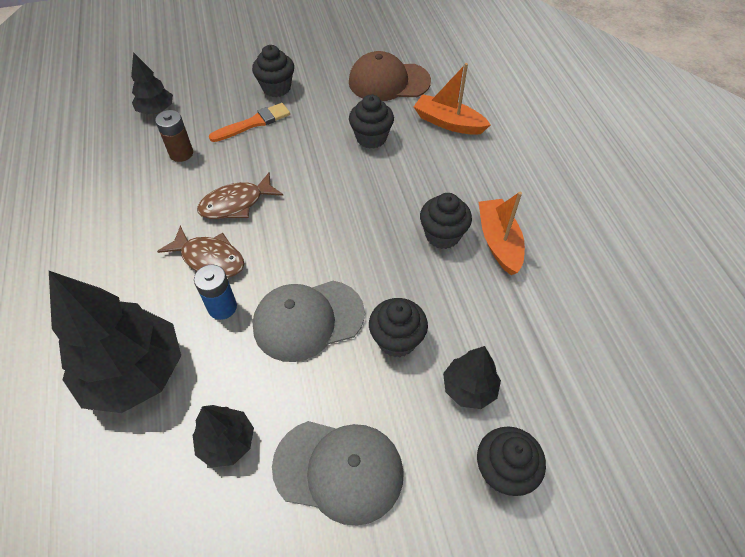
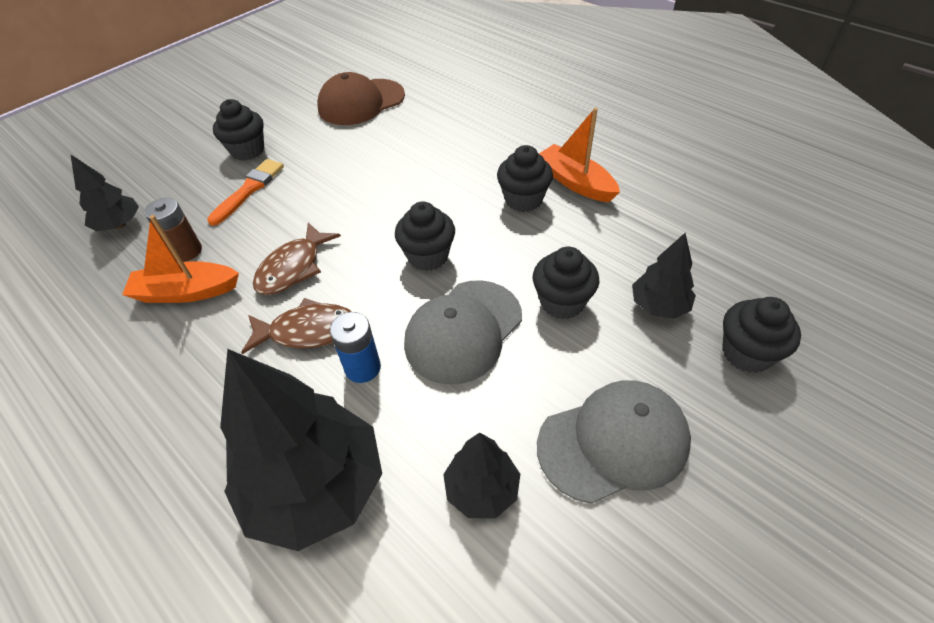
camera: 30 degrees left, 5 degrees down
black cupcake [349,94,394,149] -> black cupcake moved to [395,201,455,271]
orange boat [414,63,491,135] -> orange boat moved to [122,215,239,303]

